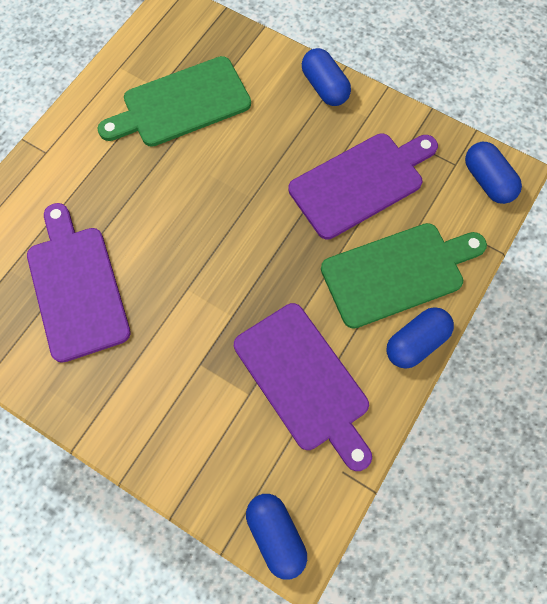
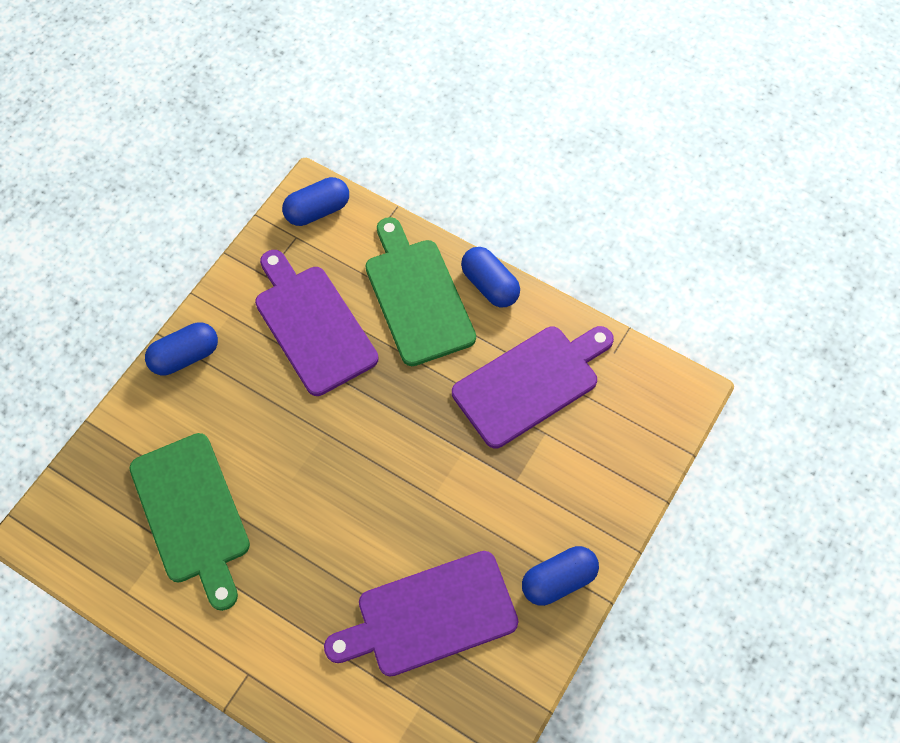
camera: 90 degrees left, 5 degrees down
blue capsule [246,494,307,580] -> blue capsule moved to [522,546,599,606]

